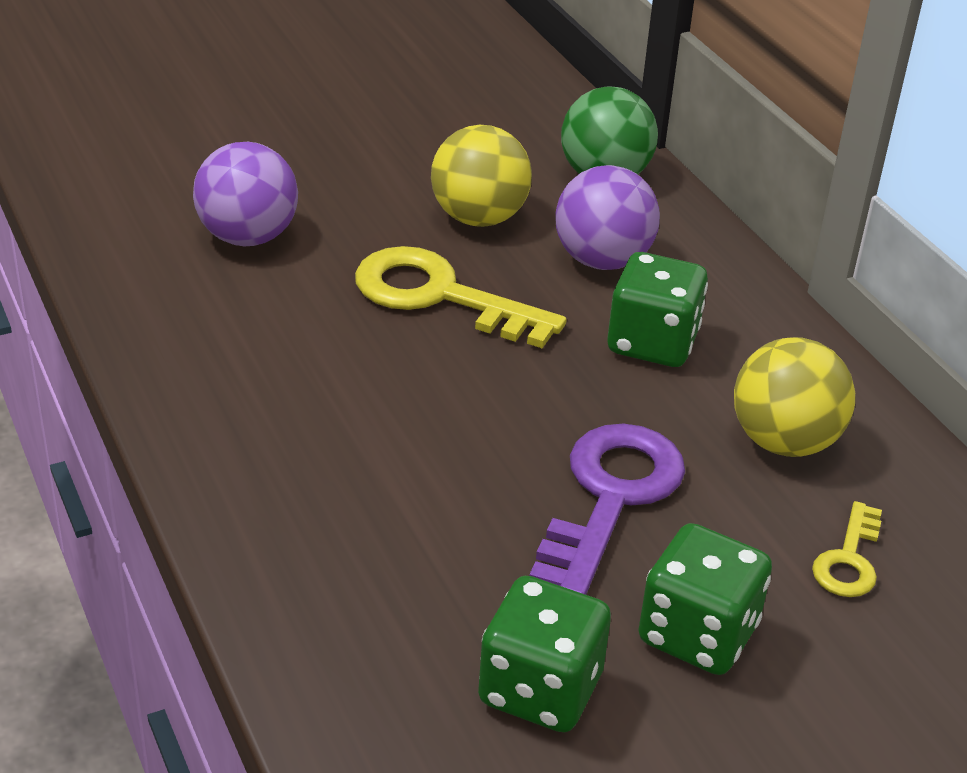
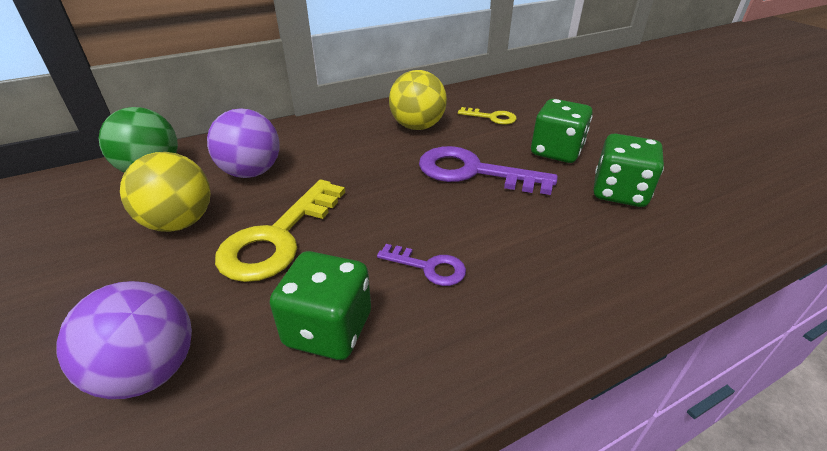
camera: 90 degrees left, 0 degrees up
green dice [607,252,708,367] -> green dice moved to [270,251,371,360]
none -> purple key [377,244,466,286]

